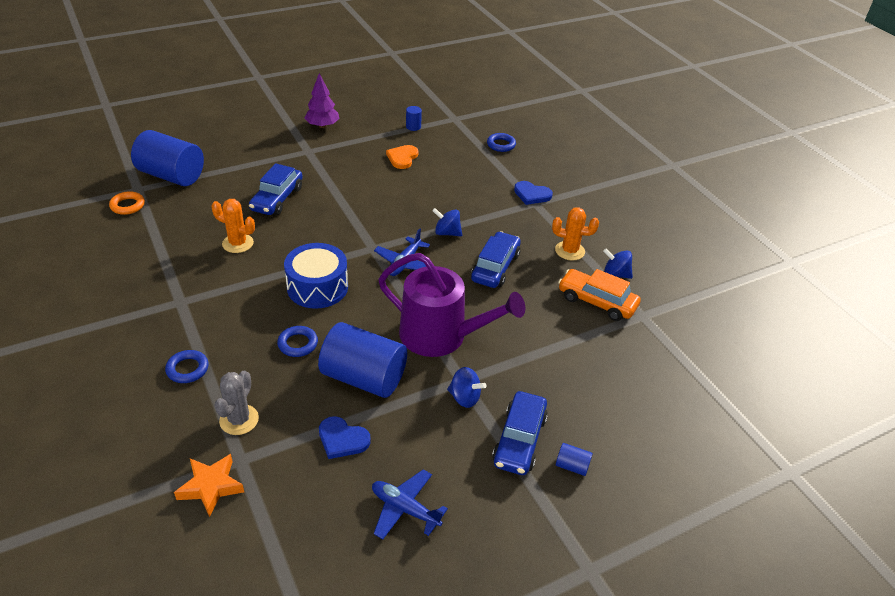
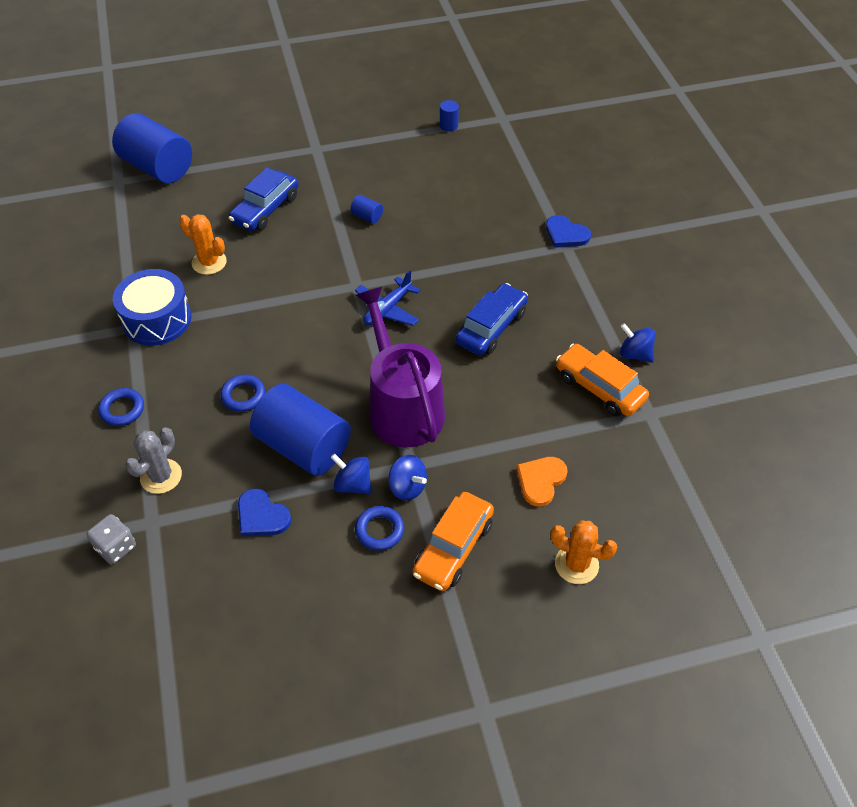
camera: 15 degrees right, 10 degrees up
orange ring [109,191,145,215] -> none
orange star [174,454,244,517] -> grey dice [86,514,136,564]
blue drum [284,243,348,309] -> blue drum moved to [113,269,191,346]
purple tree [305,73,340,128] -> none
blue plane [372,469,448,539] -> none
purple watering can [378,253,525,357] -> purple watering can turned 150 degrees counterclockwise [356,287,445,447]
orange heart [386,145,418,169] -> orange heart moved to [516,457,568,507]
blue spinning top [432,208,462,236] -> blue spinning top moved to [331,453,372,495]
blue ring [487,133,516,152] -> blue ring moved to [355,506,404,551]
blue car [492,391,548,475] -> orange car [413,492,494,591]
orange cactus [552,207,599,261] -> orange cactus moved to [550,520,617,584]
blue cylinder [556,443,593,476] -> blue cylinder moved to [351,195,383,223]

